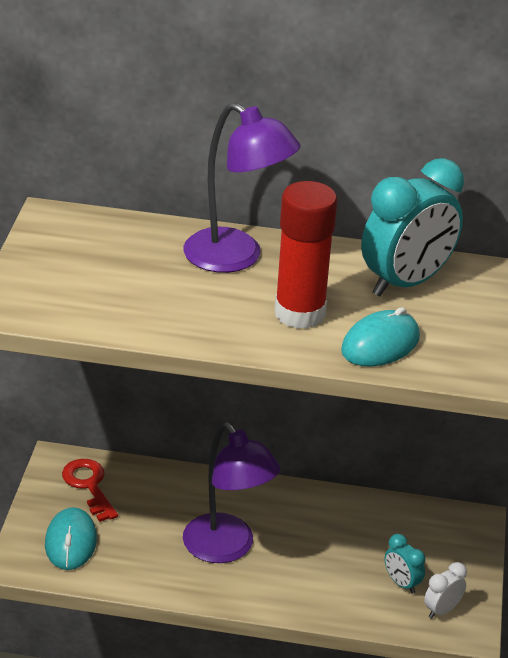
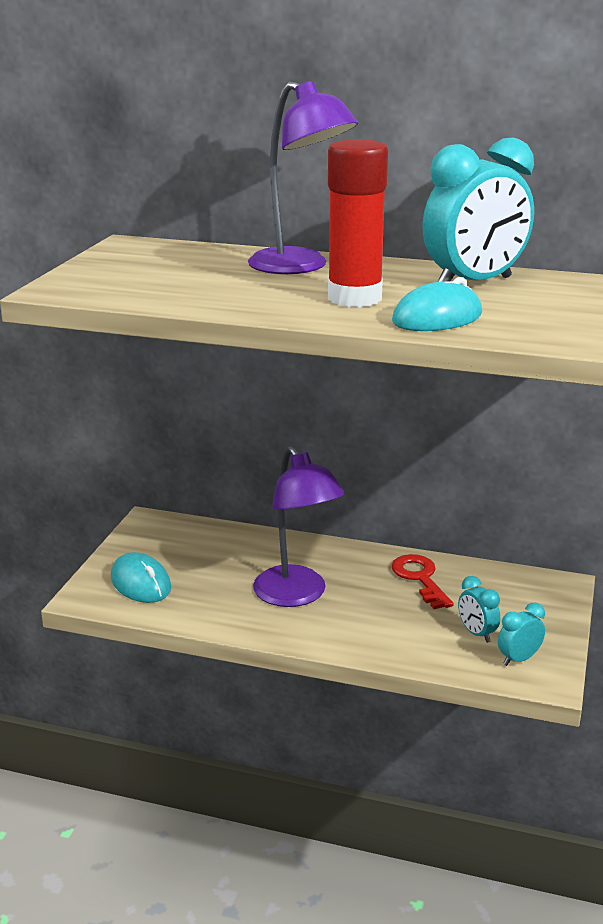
camera: 10 degrees right, 10 degrees down
turquoise mouse [45,507,97,570] -> turquoise mouse turned 45 degrees counterclockwise [111,552,171,603]
red key [62,459,118,522] -> red key moved to [391,554,454,609]
white clock [424,562,467,619] -> turquoise clock [498,603,545,666]

